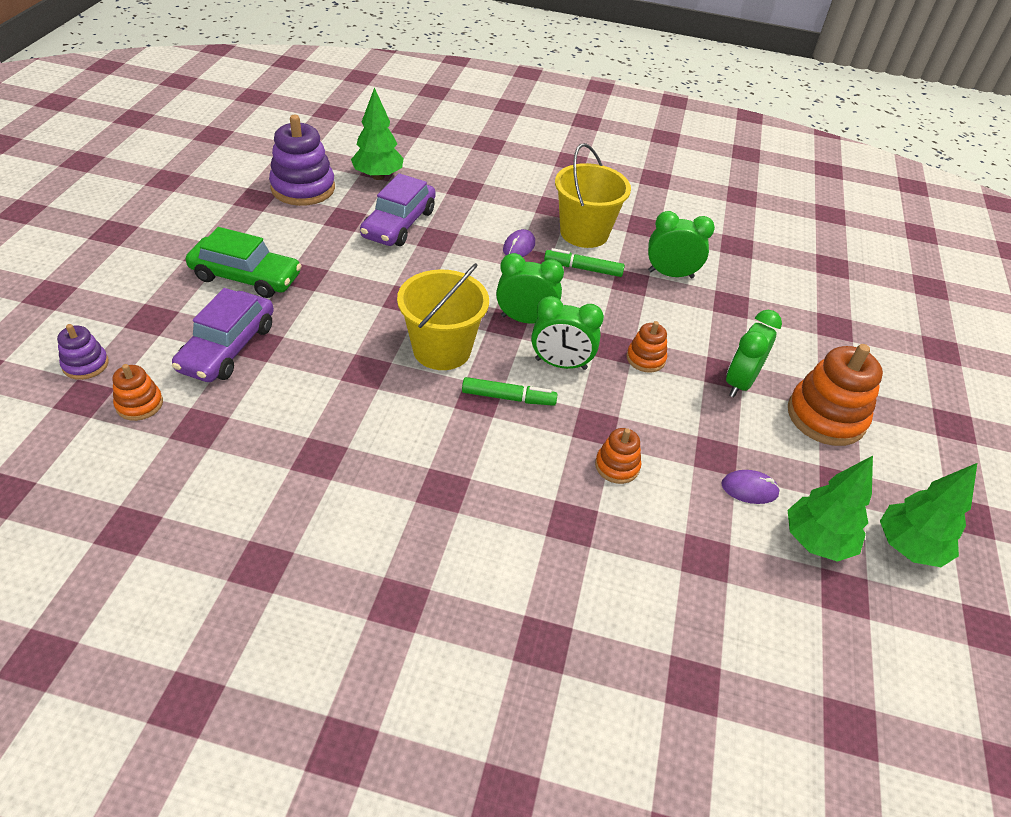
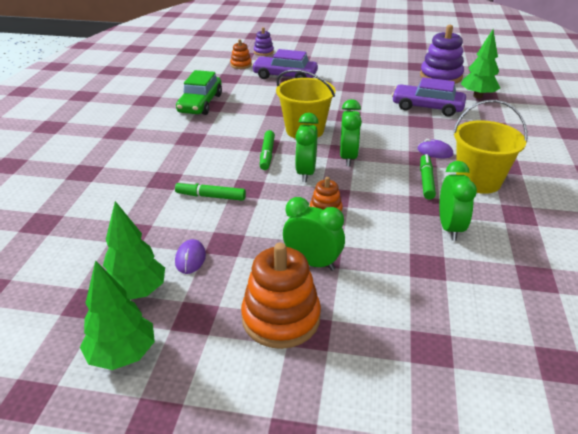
camera: 90 degrees right, 10 degrees down
green car [186,227,302,298] -> green car moved to [176,70,222,115]
orange stacking toy [595,428,641,484] -> green marker [175,181,246,201]

